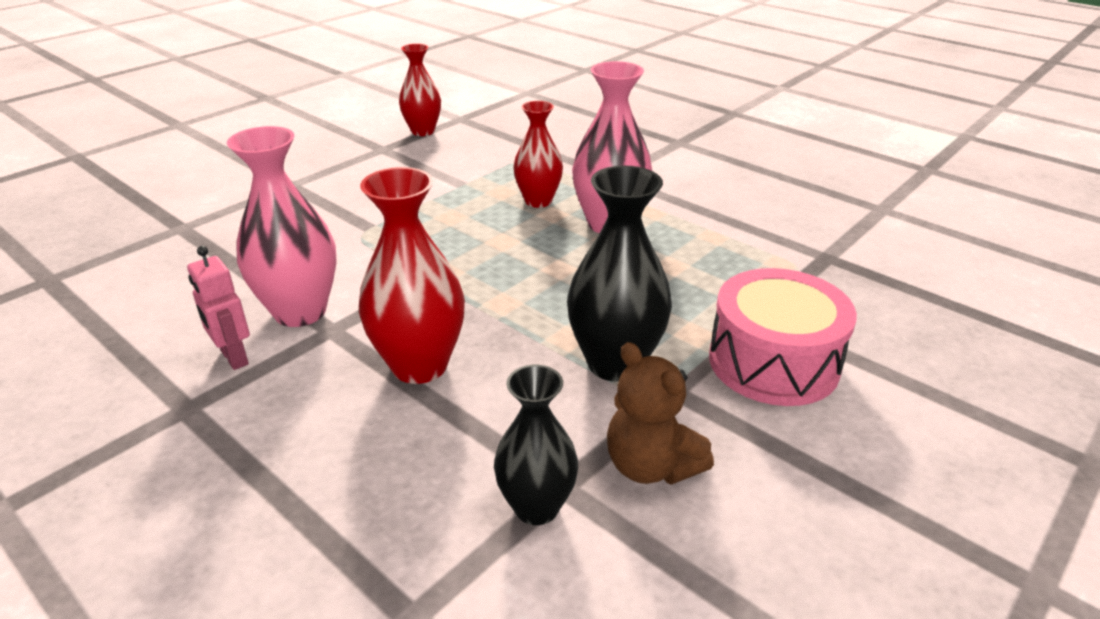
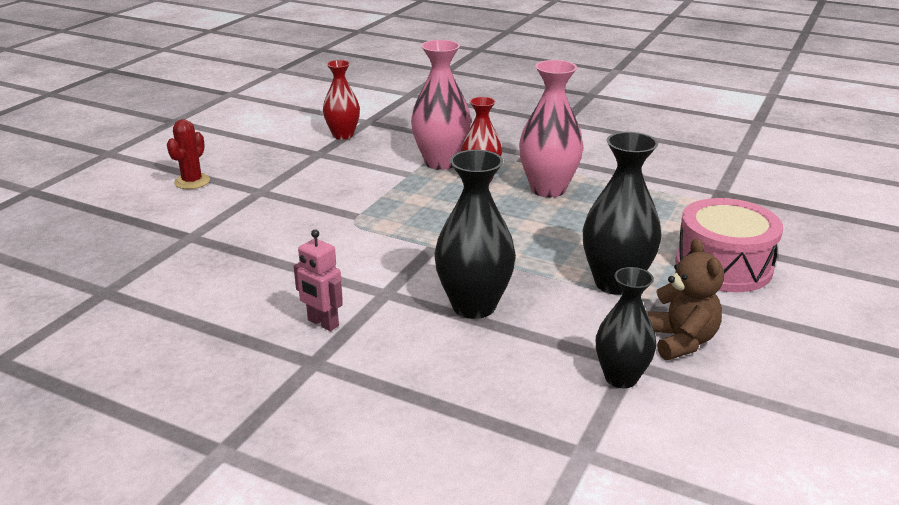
camera: 15 degrees left, 5 degrees down
pink vase [227,126,337,327] -> pink vase moved to [411,40,471,170]
red vase [359,167,465,384] -> black vase [435,150,516,319]
brown teddy bear [607,342,714,485] -> brown teddy bear turned 135 degrees counterclockwise [646,238,724,360]
none -> red cactus [167,119,210,189]

